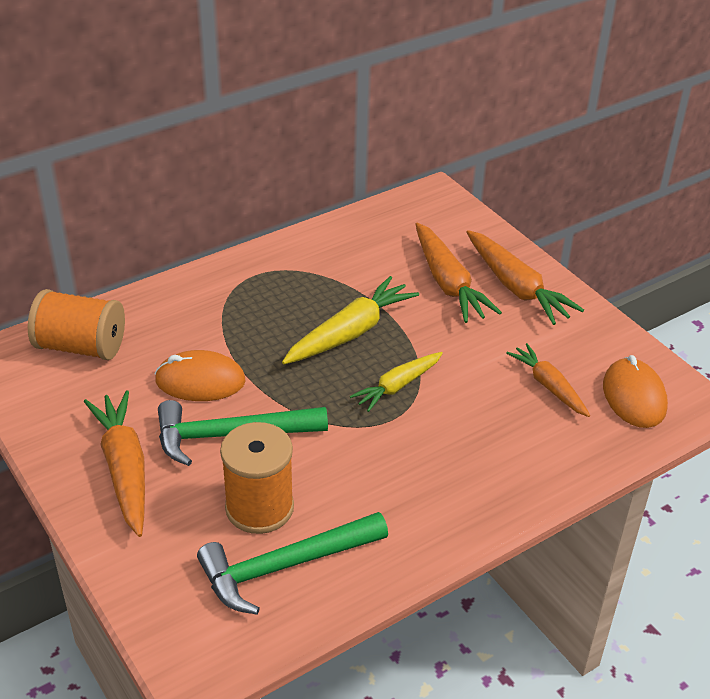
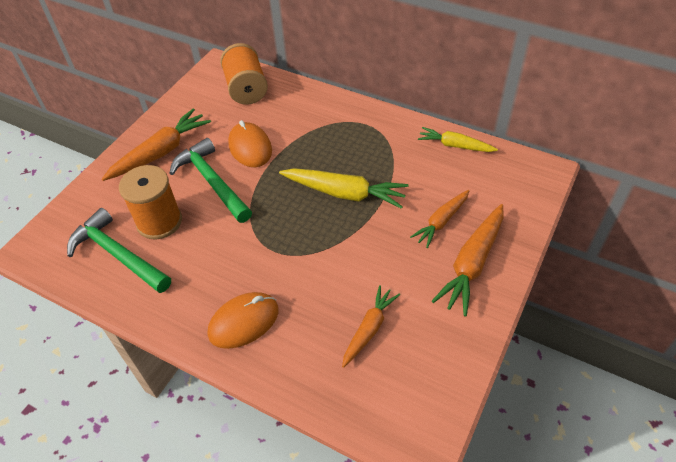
camera: 65 degrees right, 10 degrees up
yellow carrot [350,352,443,412] -> yellow carrot moved to [418,127,498,152]
orange carrot [415,222,502,323] -> orange carrot [410,190,469,248], size x0.64
orange mouse [603,355,668,428] -> orange mouse moved to [208,292,279,349]

